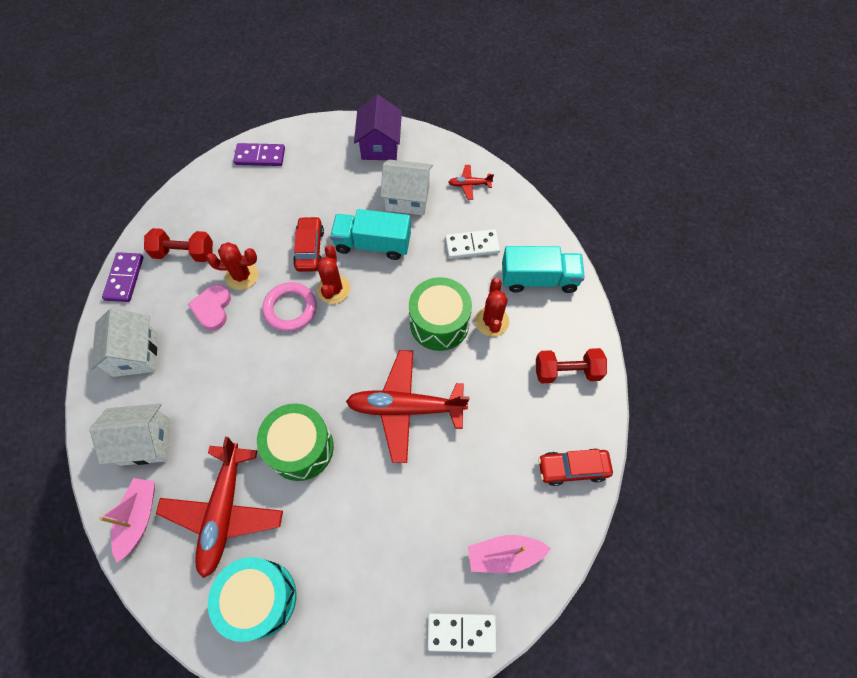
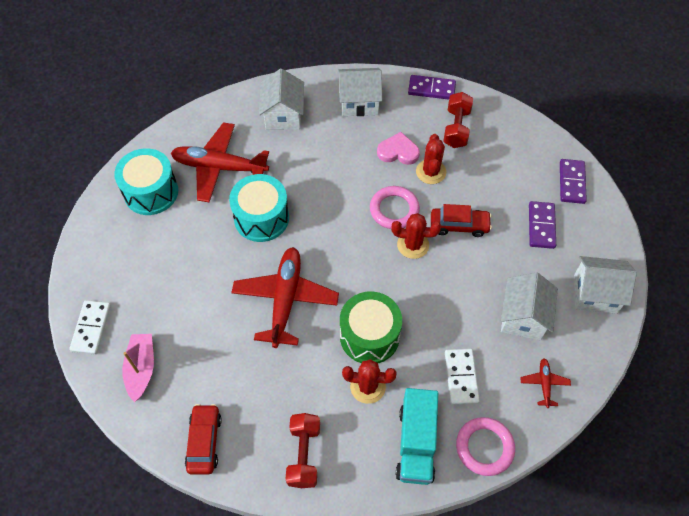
camera: 95 degrees right, 5 degrees down
pink boat [99,478,155,563] -> none
green drum [257,403,334,481] -> turquoise drum [229,174,289,242]
turquoise truck [330,209,411,260] -> none
purple house [354,95,402,160] -> white house [574,256,637,314]
none -> pink ring [456,417,515,476]
none -> purple domino [529,201,556,249]

